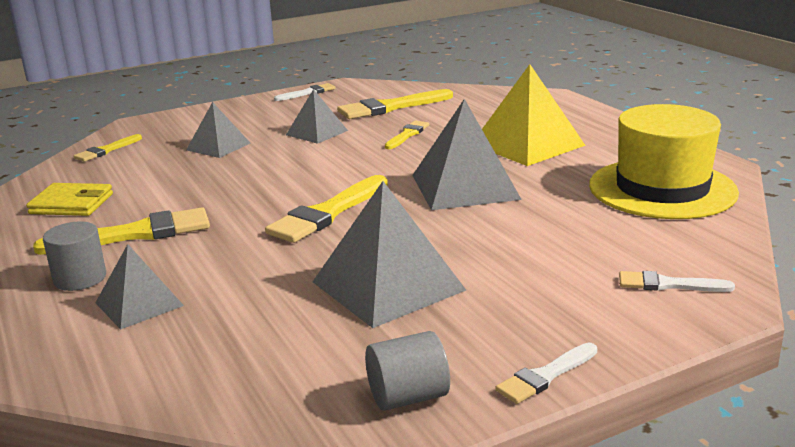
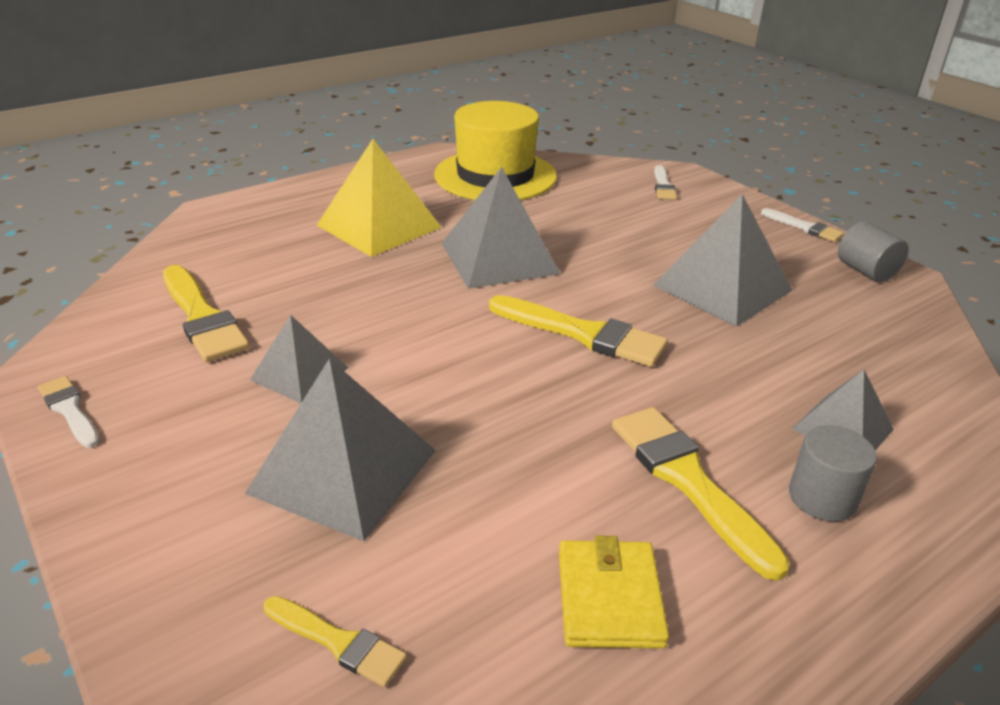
camera: 100 degrees left, 10 degrees up
grey pyramid [186,102,250,158] -> grey pyramid [245,359,436,541], size x1.71
yellow brush [385,121,429,149] -> none

